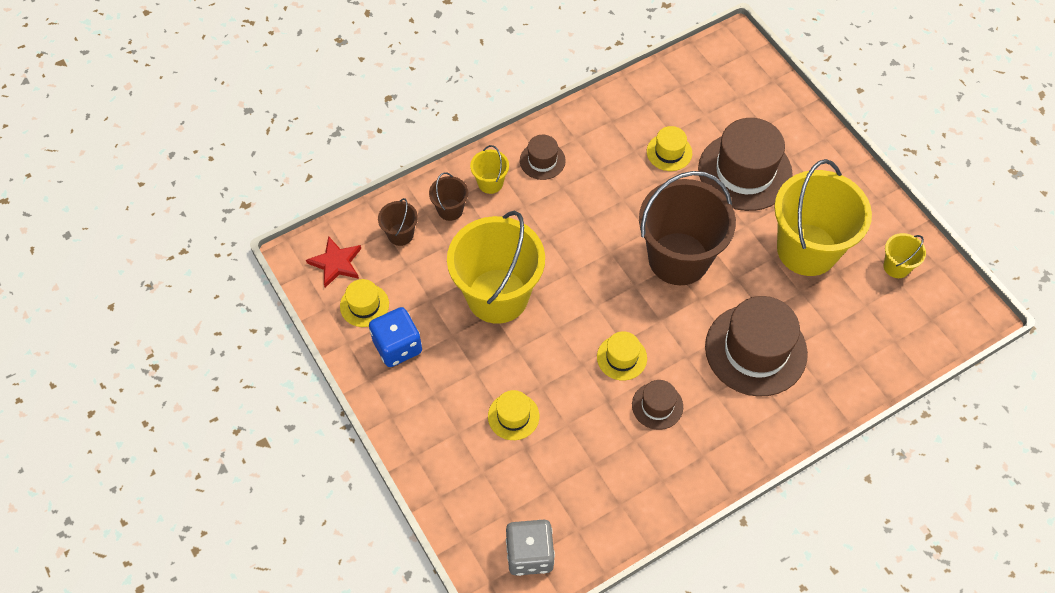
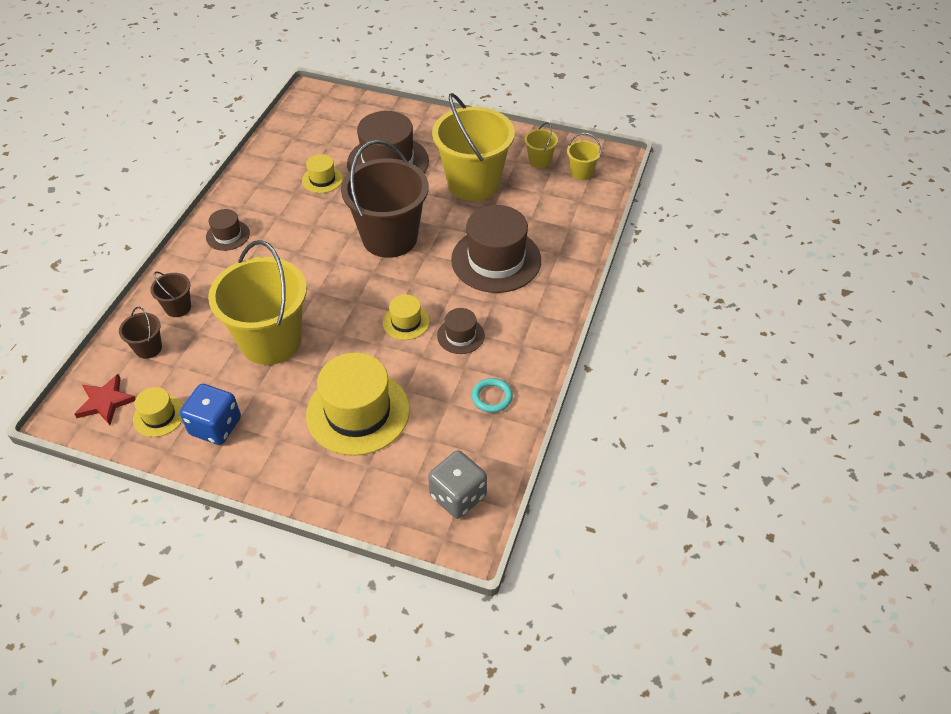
camera: 40 degrees left, 10 degrees down
yellow bucket [470,145,509,194] -> yellow bucket moved to [567,133,601,180]
yellow hat [488,390,539,440] -> yellow hat [306,353,410,456], size x2.03
none -> turquoise ring [472,378,513,413]

